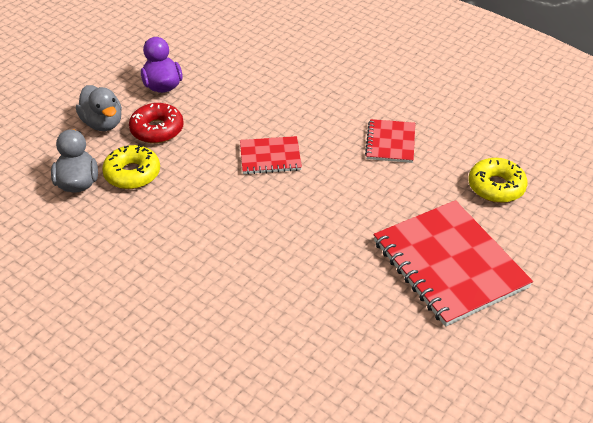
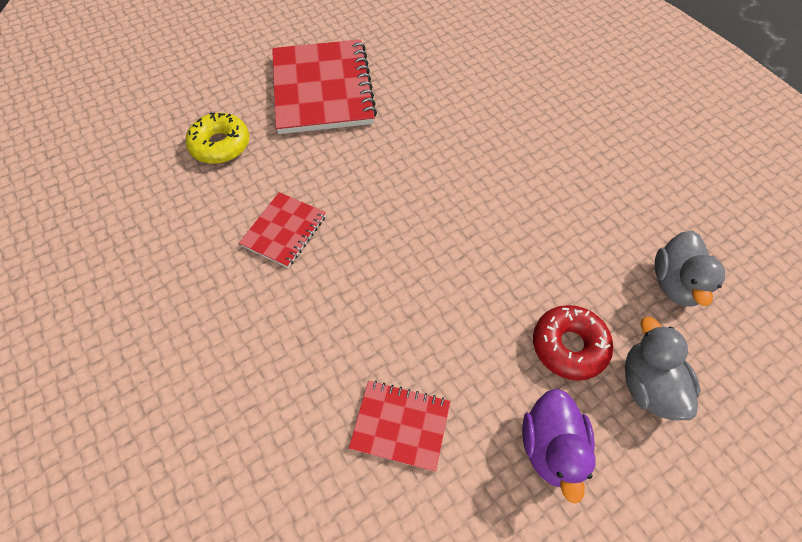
camera: 160 degrees left, 15 degrees up
yellow donut [102,145,160,189] -> none
red notebook [240,136,302,174] -> red notebook moved to [349,381,450,472]

